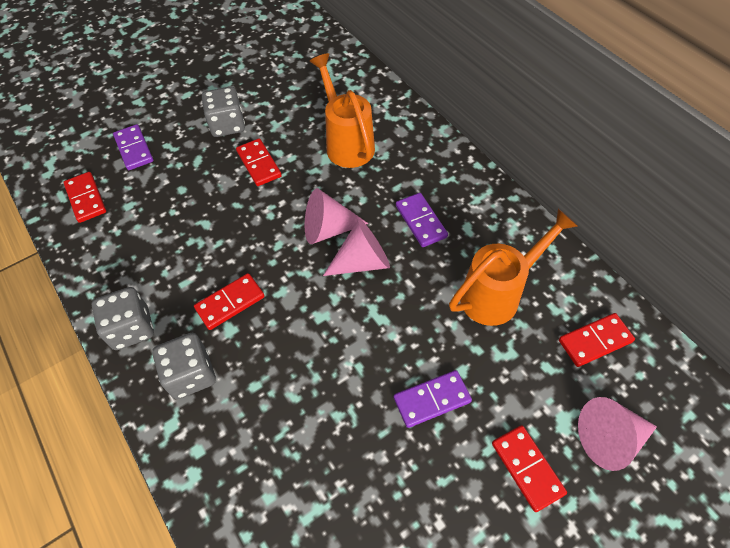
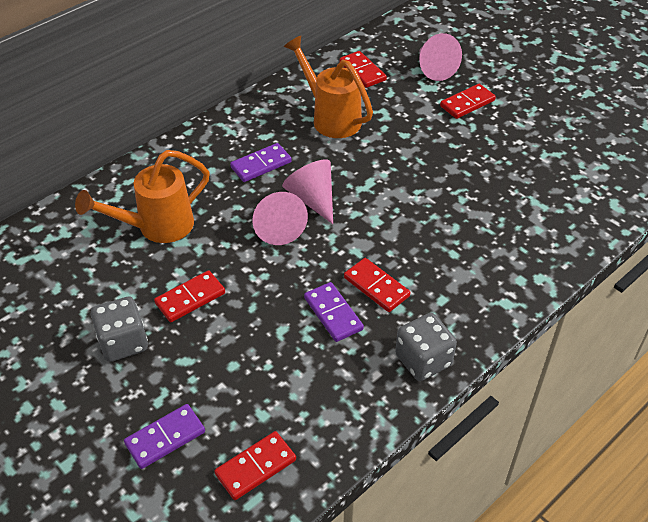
camera: 100 degrees left, 10 degrees down
grey dice [152,333,216,399] -> none
purple domino [394,370,472,428] -> purple domino moved to [304,282,364,342]

